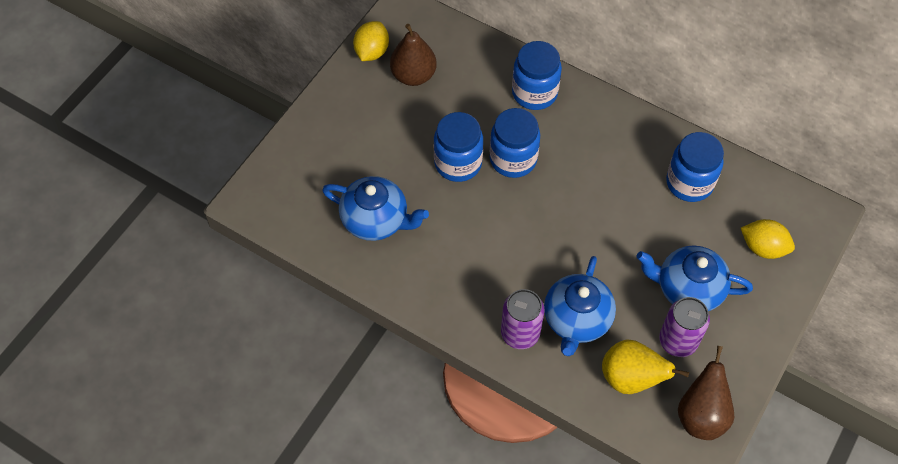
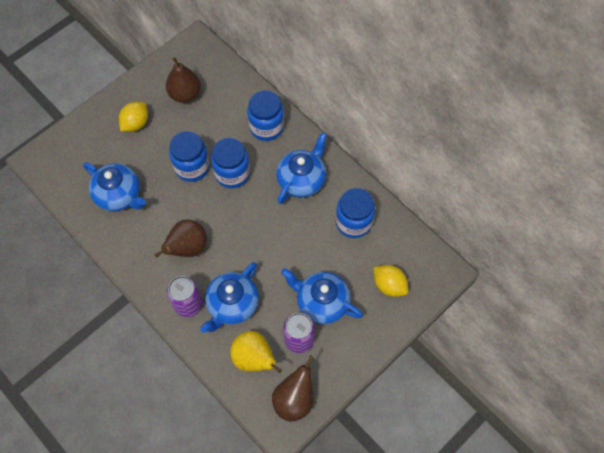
camera: 15 degrees right, 5 degrees up
yellow lemon [353,21,389,61] -> yellow lemon moved to [119,102,148,132]
none -> brown pear [155,219,207,257]
none -> blue teapot [276,132,327,204]

